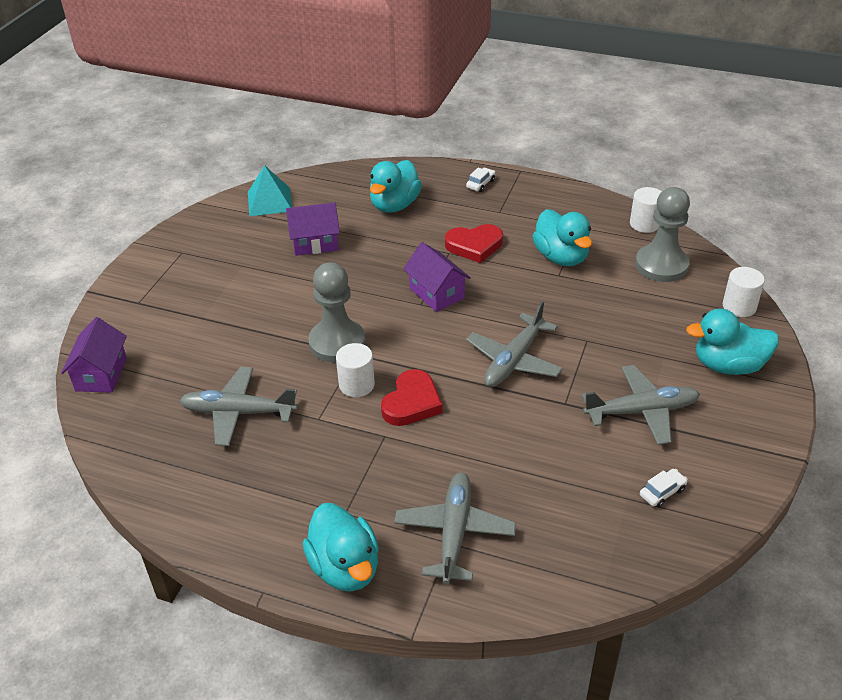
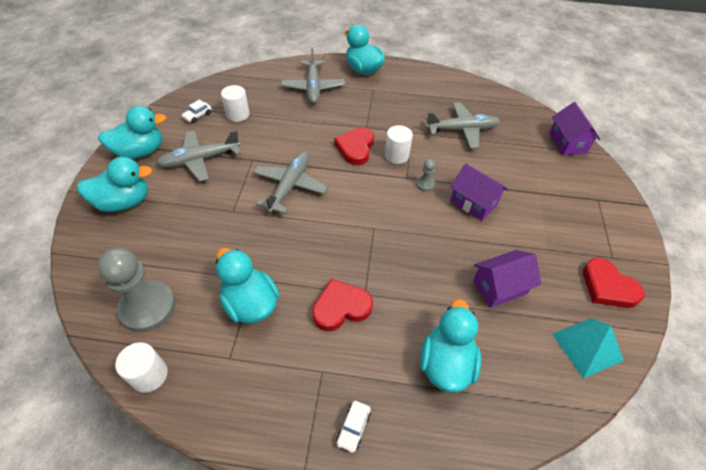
camera: 165 degrees right, 10 degrees up
grey pawn [308,262,365,363] -> grey pawn [416,159,435,191], size x0.43
purple house [403,242,471,312] -> purple house moved to [450,163,508,221]
white cylinder [723,267,765,317] -> white cylinder moved to [221,85,249,122]
none -> turquoise duck [98,106,166,159]
none -> red heart [583,258,645,308]

